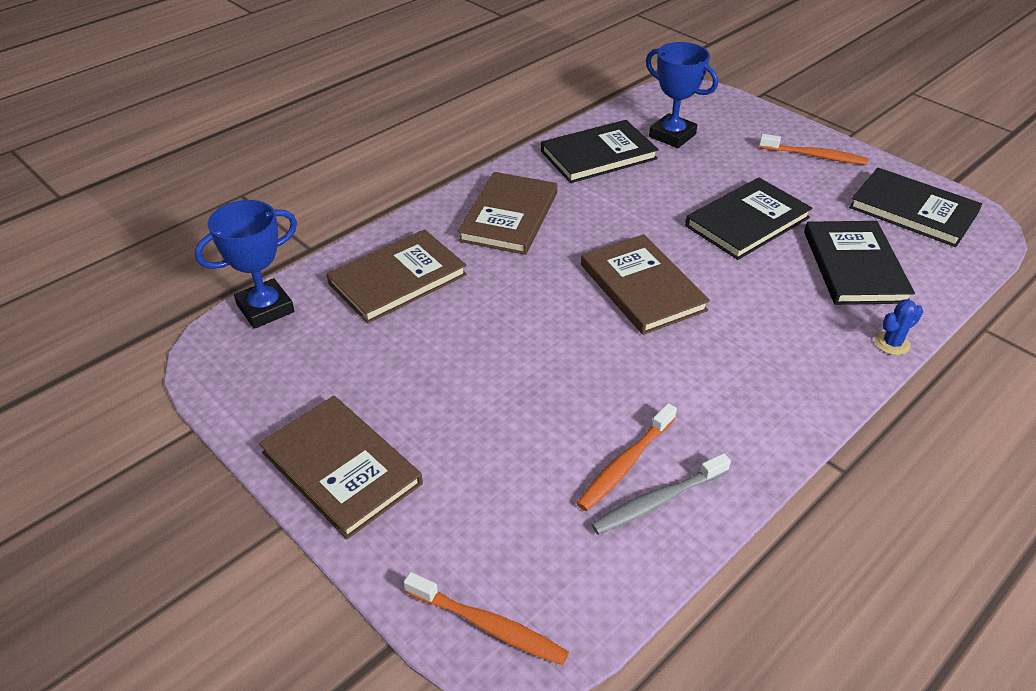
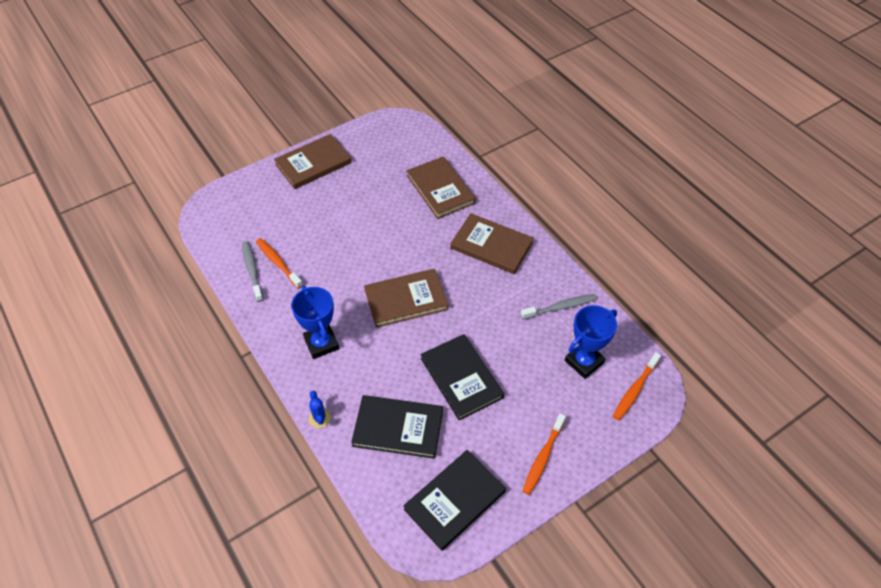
camera: 100 degrees right, 10 degrees up
blue trophy [195,200,297,329] -> blue trophy moved to [291,285,339,359]
orange toothbrush [404,572,569,665] -> orange toothbrush moved to [613,352,661,420]
black book [541,120,659,183] -> grey toothbrush [521,294,597,320]

